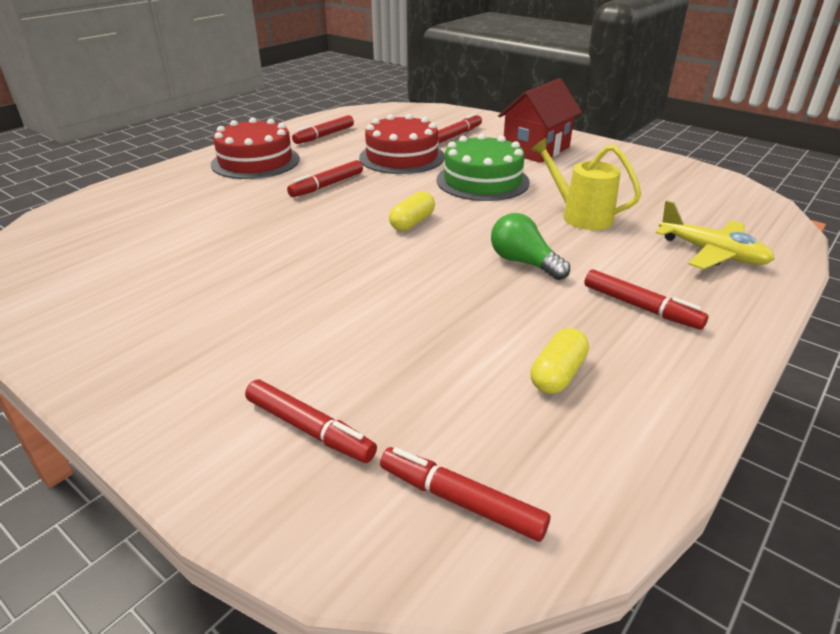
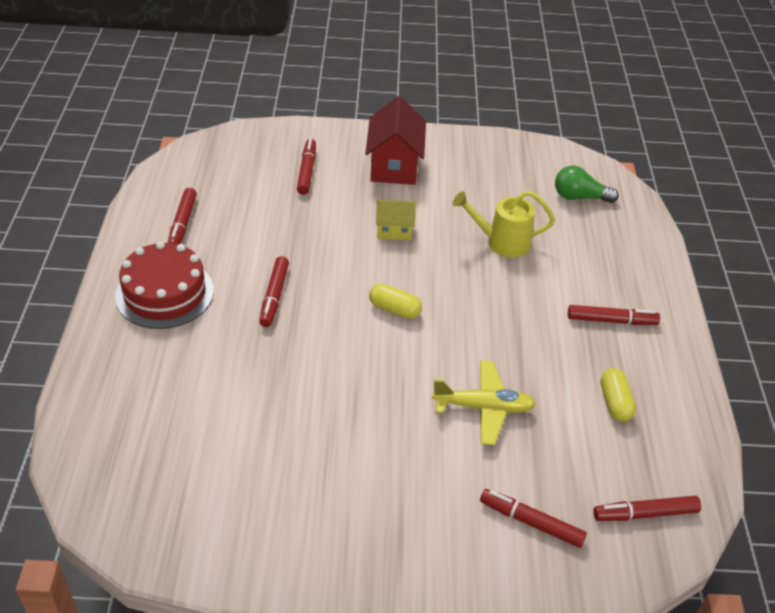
camera: 40 degrees left, 10 degrees up
red marker [245,380,377,463] -> red marker turned 150 degrees counterclockwise [480,489,587,548]
red cake [359,114,445,174] -> none
yellow capsule [389,191,435,231] -> yellow capsule turned 60 degrees counterclockwise [369,283,422,319]
green cake [437,134,530,201] -> yellow house [376,200,416,240]
green light bulb [491,213,570,280] -> green light bulb moved to [555,166,619,203]
yellow plane [655,200,775,270] -> yellow plane moved to [432,360,536,445]

